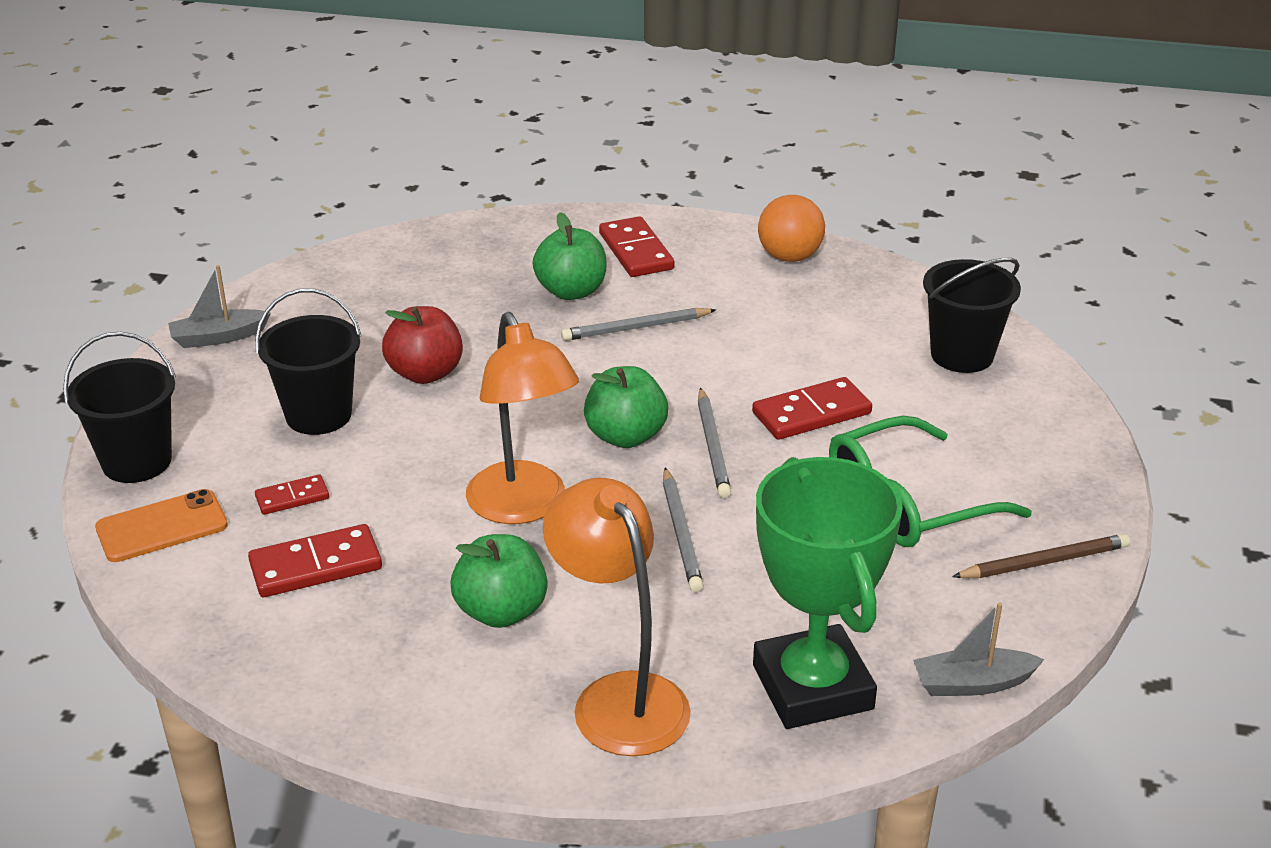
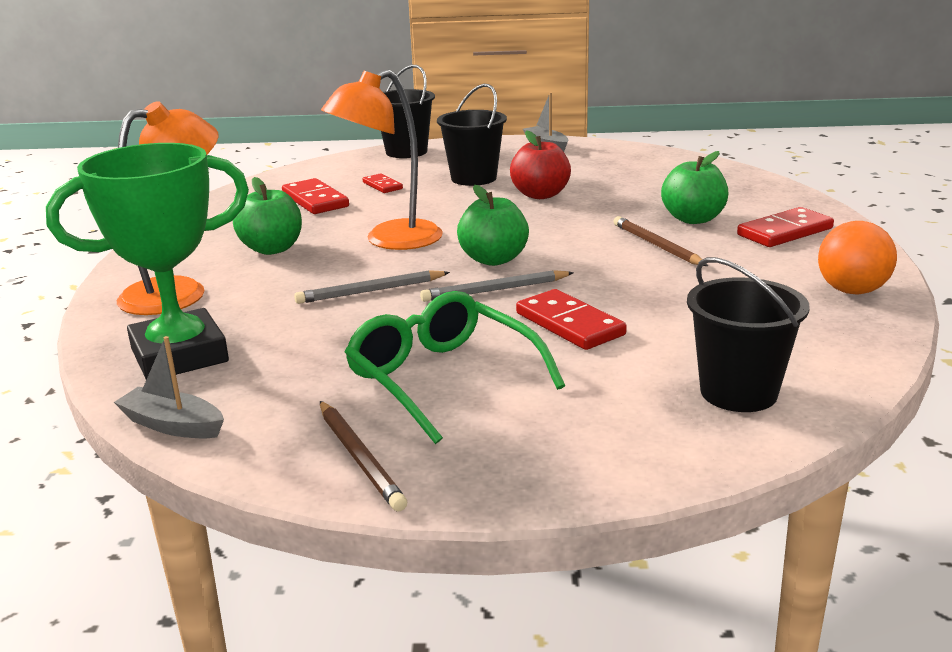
camera: 80 degrees right, 10 degrees down
orange phone [95,489,228,562] -> none
grey pencil [561,308,716,341] -> brown pencil [613,216,708,266]
grey boat [913,603,1045,696] -> grey boat turned 45 degrees counterclockwise [114,336,224,438]

